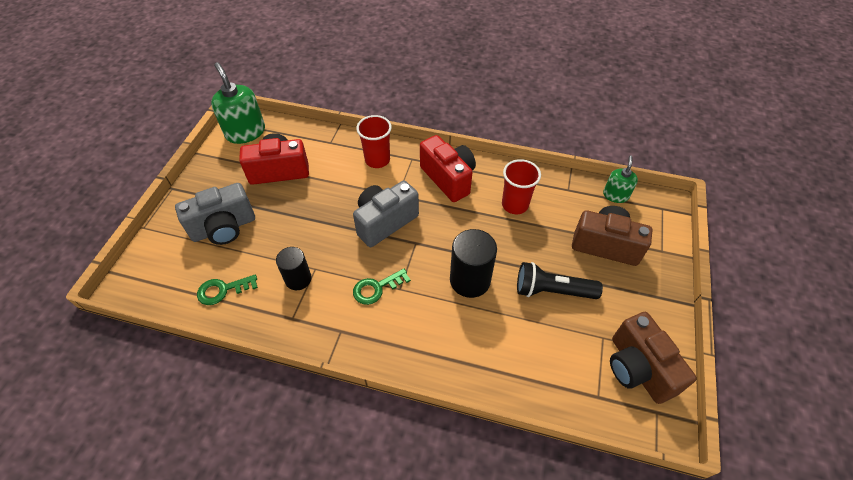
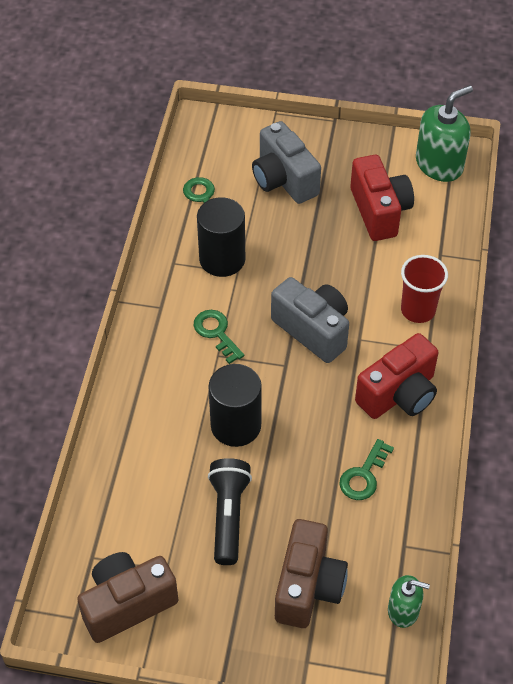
camera: 85 degrees right, 0 degrees up
black cylinder [276,247,312,290] -> black cylinder [197,197,245,277], size x1.54
red cup [502,159,541,214] -> green key [339,439,394,500]

